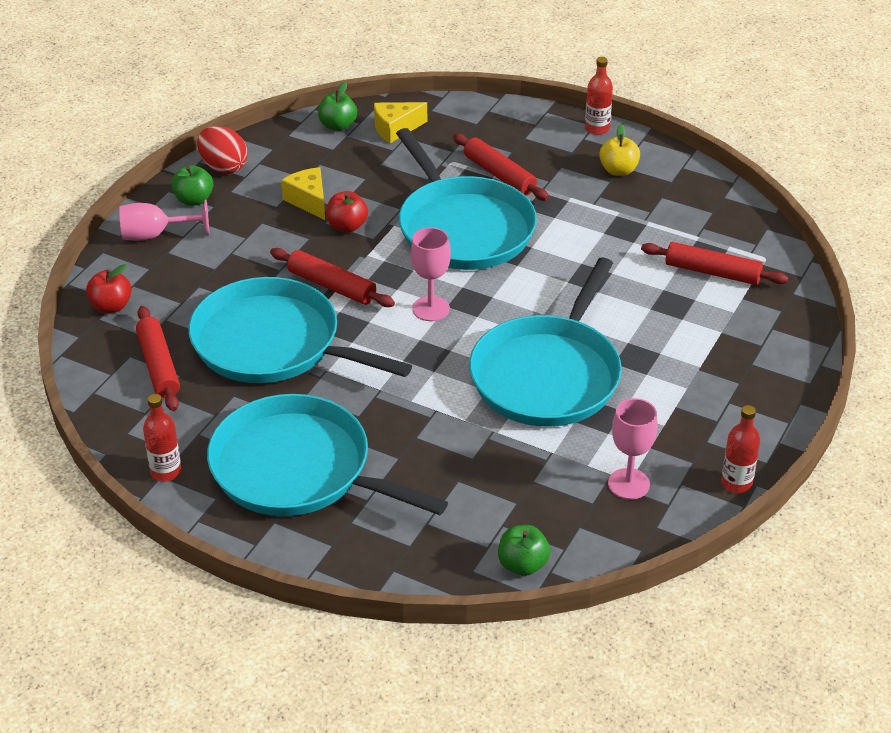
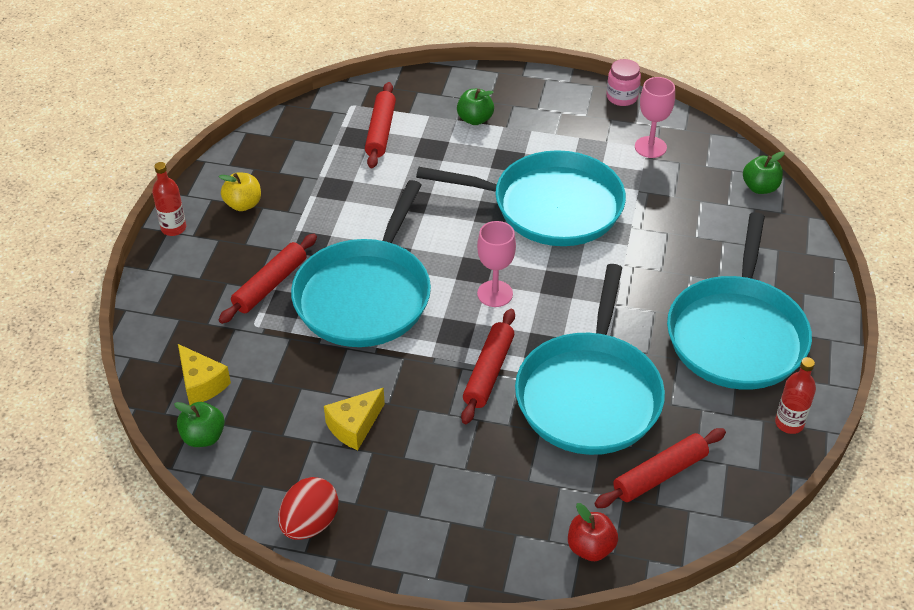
camera: 105 degrees left, 5 degrees up
pink goblet [119,199,209,241] -> none
green apple [171,165,213,206] -> green apple moved to [457,89,494,125]
red apple [326,191,368,233] -> none
turquoise pan [396,128,537,270] -> turquoise pan turned 150 degrees clockwise [291,180,431,347]
red bottle [721,405,760,493] -> pink jar [606,59,641,106]

